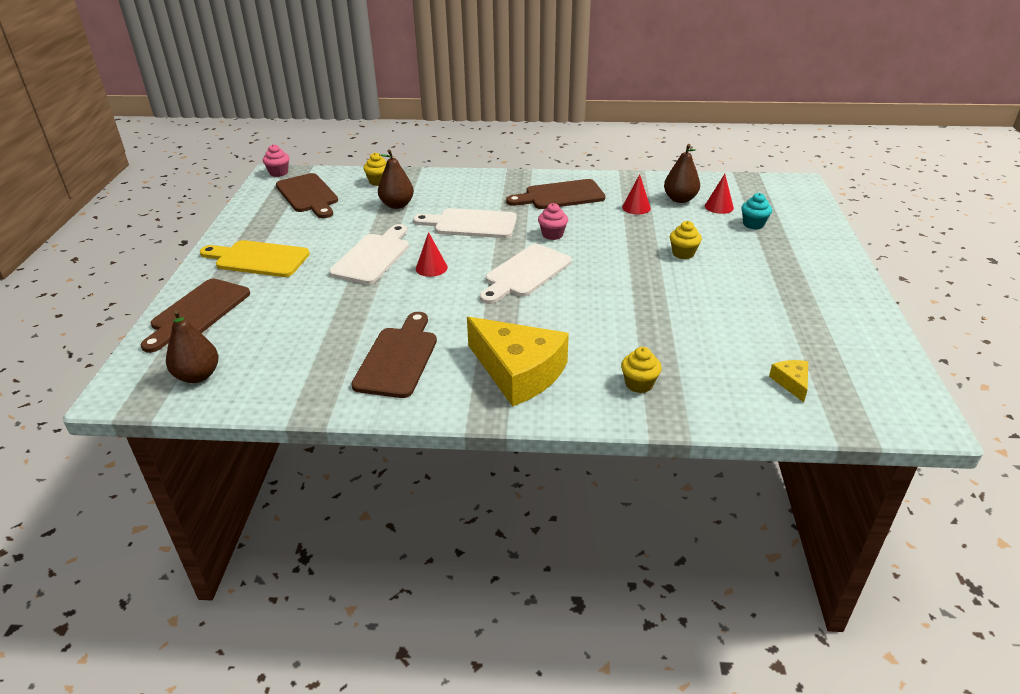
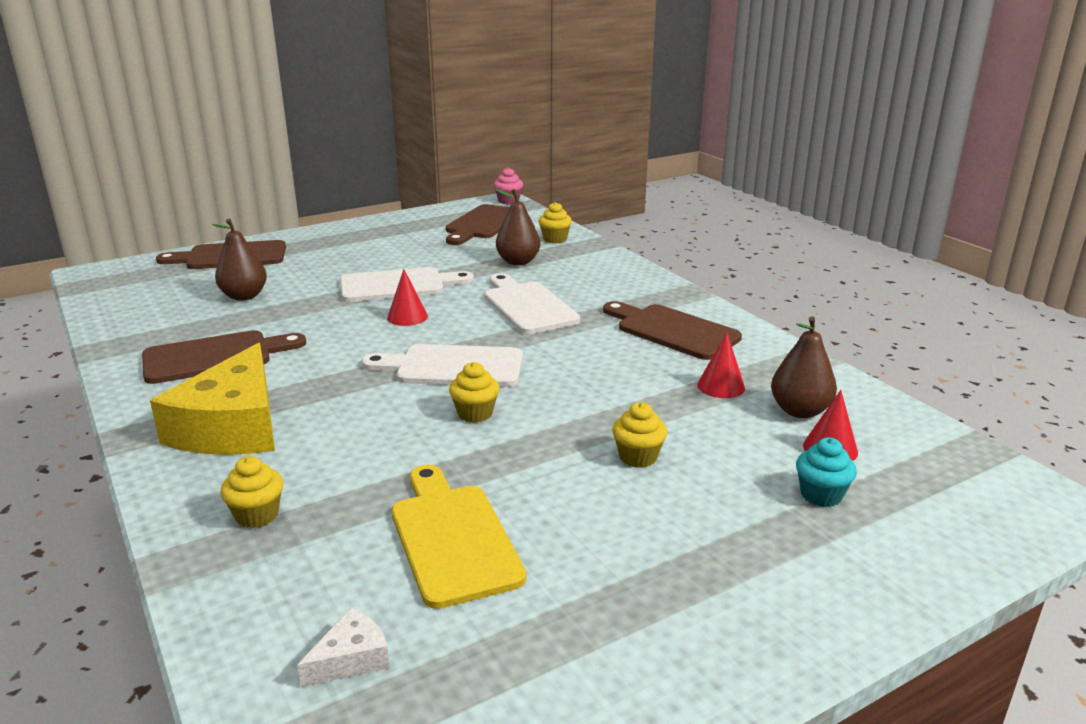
camera: 55 degrees right, 10 degrees down
brown pear [166,310,219,383] -> brown pear moved to [212,219,267,301]
yellow cutting board [200,240,310,277] -> yellow cutting board moved to [392,464,526,609]
pink cupcake [538,203,568,240] -> none
yellow cheese [769,360,808,402] -> white cheese [297,608,390,687]
none -> yellow cupcake [449,362,500,423]

